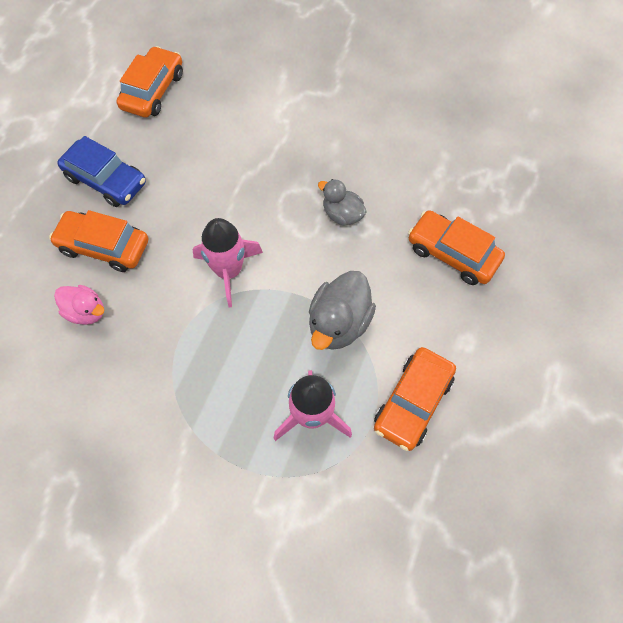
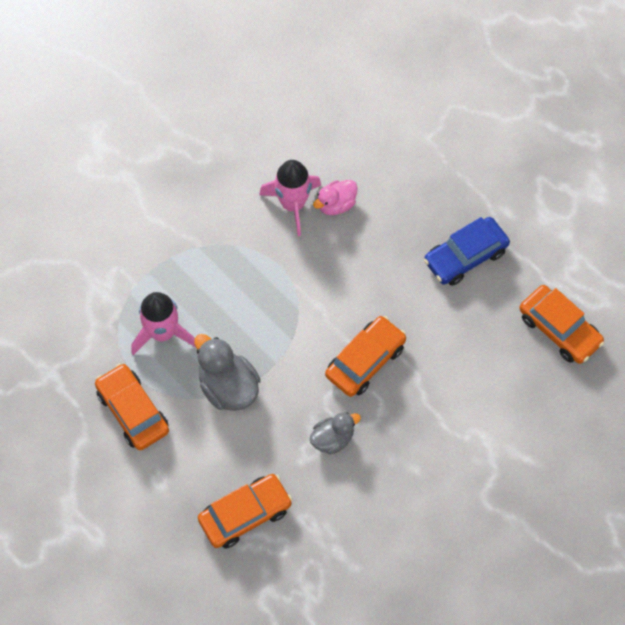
camera: 115 degrees right, 0 degrees up
orange car [49,210,148,272] -> orange car moved to [325,316,406,397]
pink rocket [193,218,263,307] -> pink rocket moved to [259,160,321,236]

